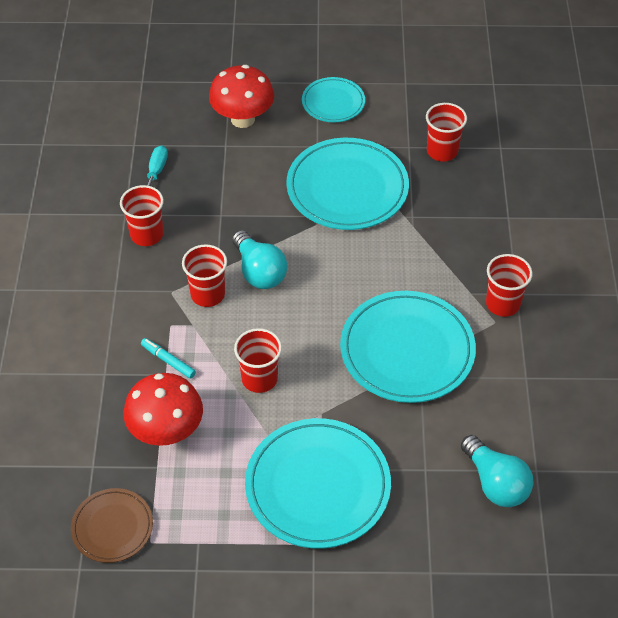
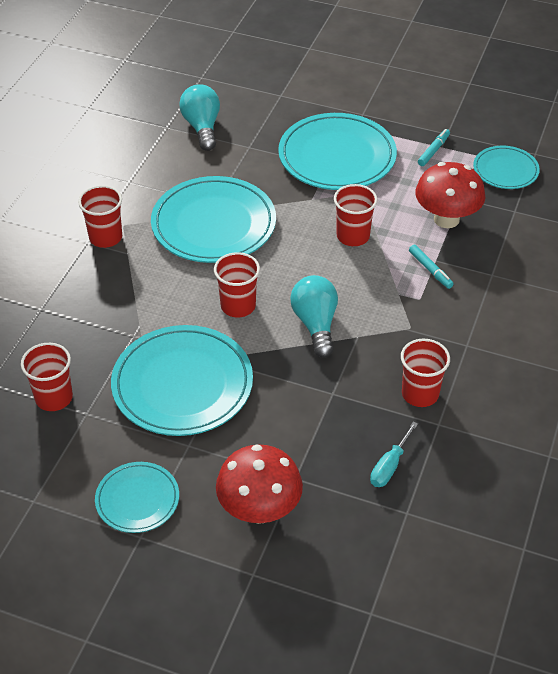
camera: 160 degrees left, 5 degrees down
brown plate [71,488,153,563] -> turquoise plate [473,146,540,189]
red cup [182,244,227,307] -> red cup moved to [214,252,260,317]
none -> turquoise marker [418,129,450,166]

